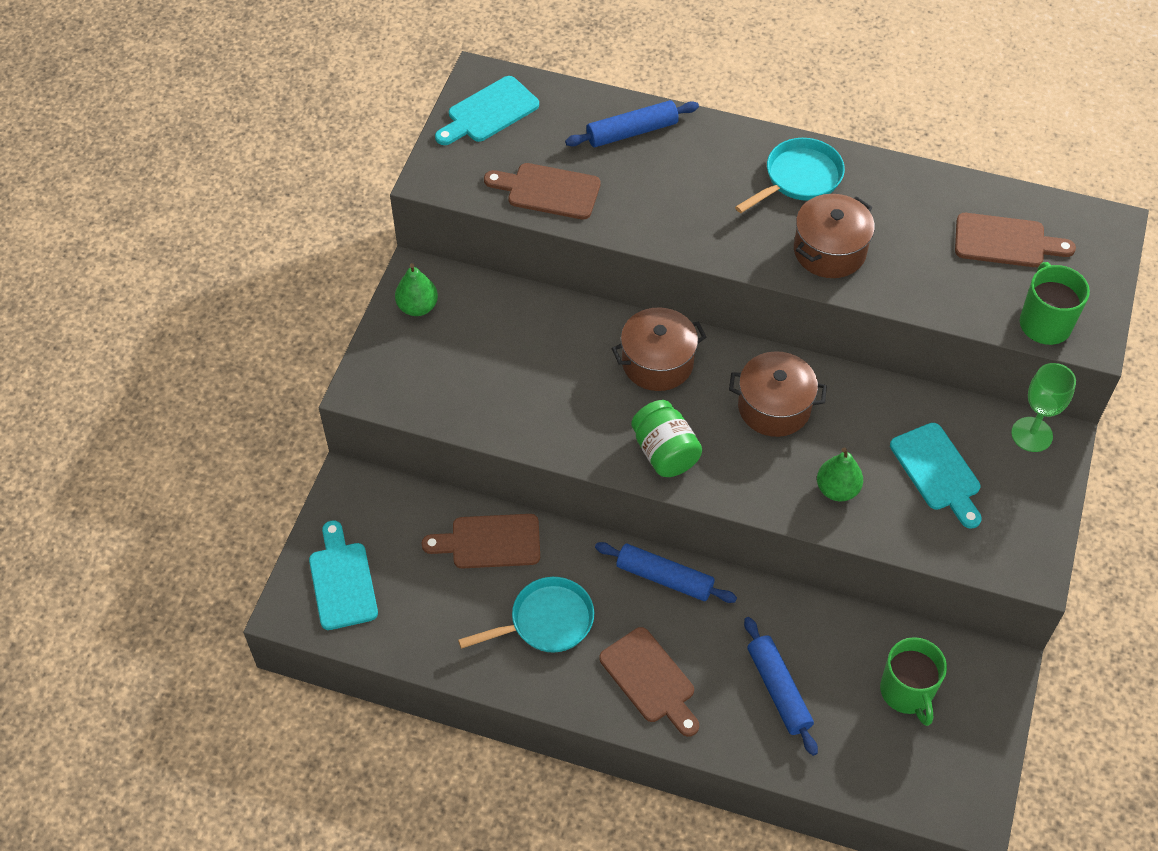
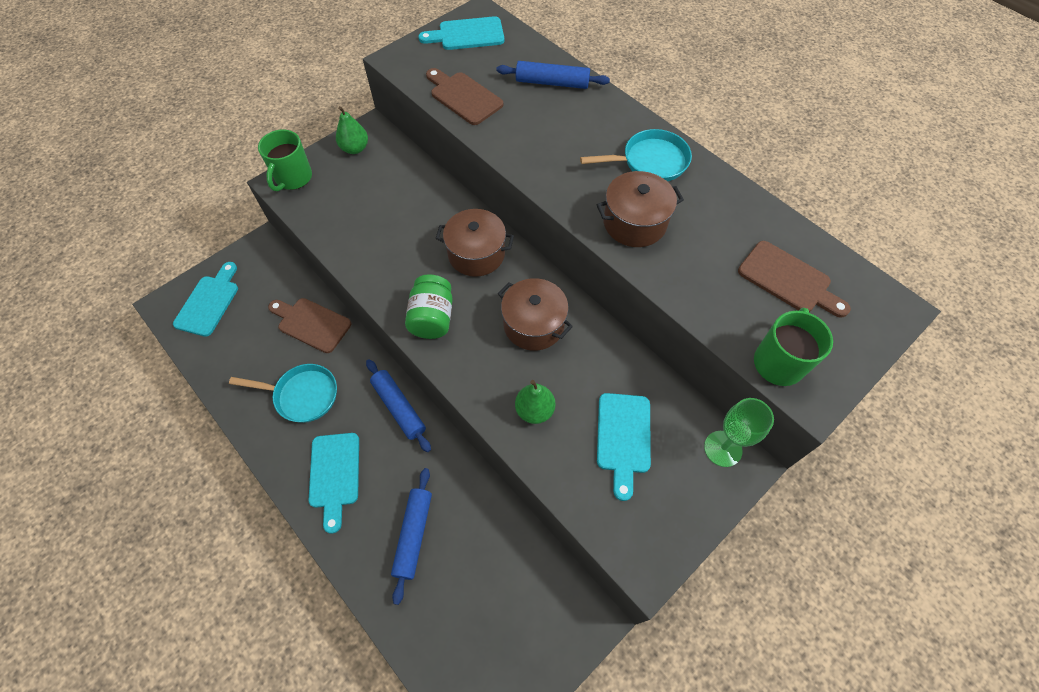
camera: 30 degrees right, 5 degrees up
brown cutting board [599,627,699,737] -> turquoise cutting board [309,433,359,534]
green mug [880,637,947,726] -> green mug moved to [258,129,312,192]

